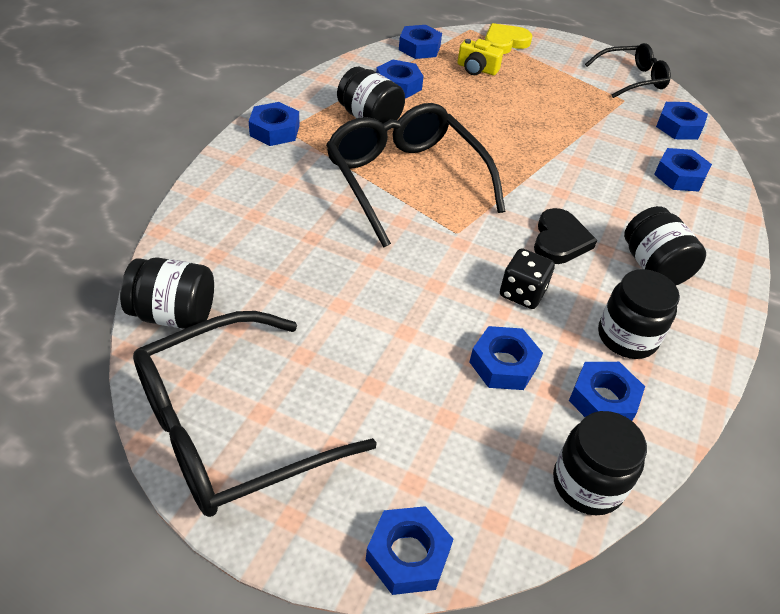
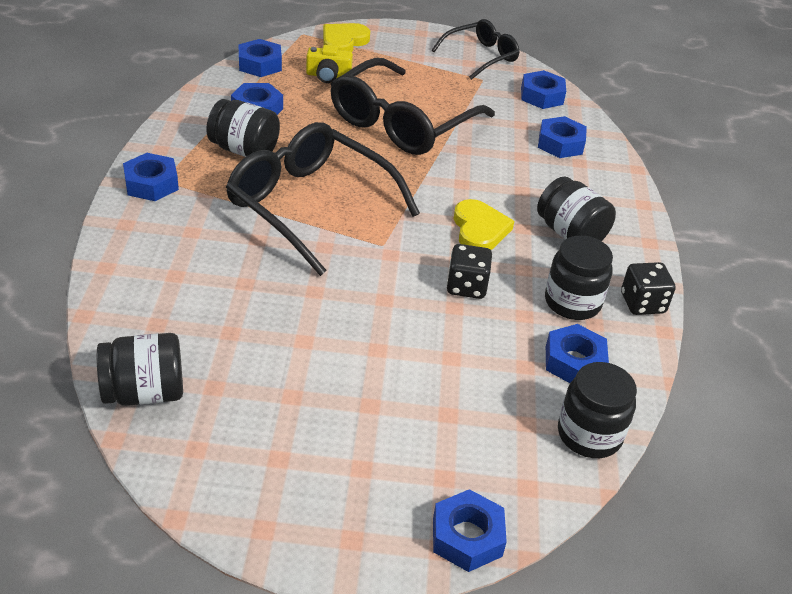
camera: 20 degrees left, 5 degrees down
black glasses [133,311,377,517] -> black glasses moved to [331,58,495,155]
blue nut [469,326,543,390] -> none
black heart [534,208,597,264] -> yellow heart [454,199,514,250]
none -> black dice [621,262,676,315]

